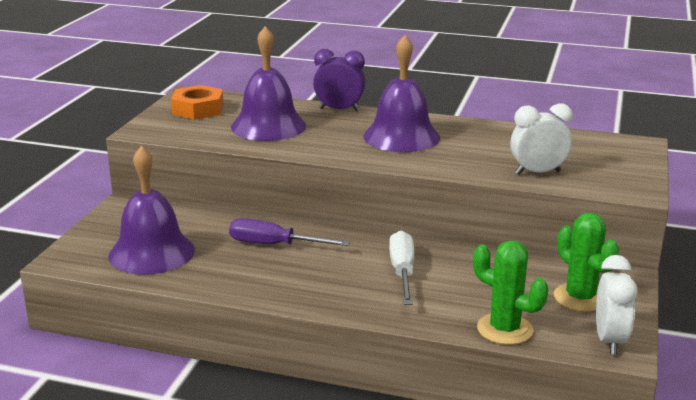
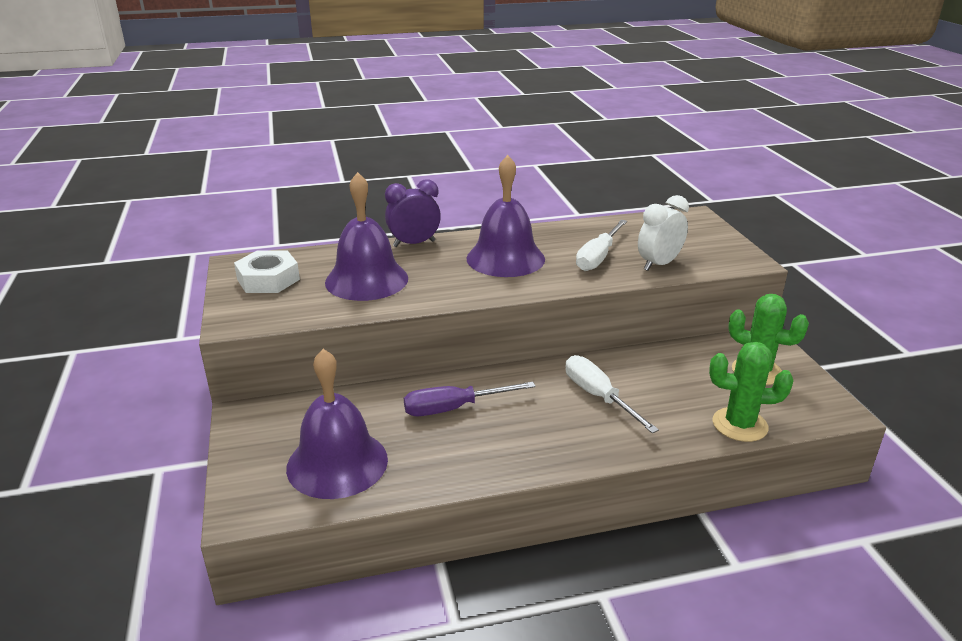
camera: 30 degrees left, 5 degrees up
orange nut [171,85,224,120] -> white nut [234,250,300,293]
white clock [596,255,638,355] -> none
none -> white screwdriver [576,220,627,271]

